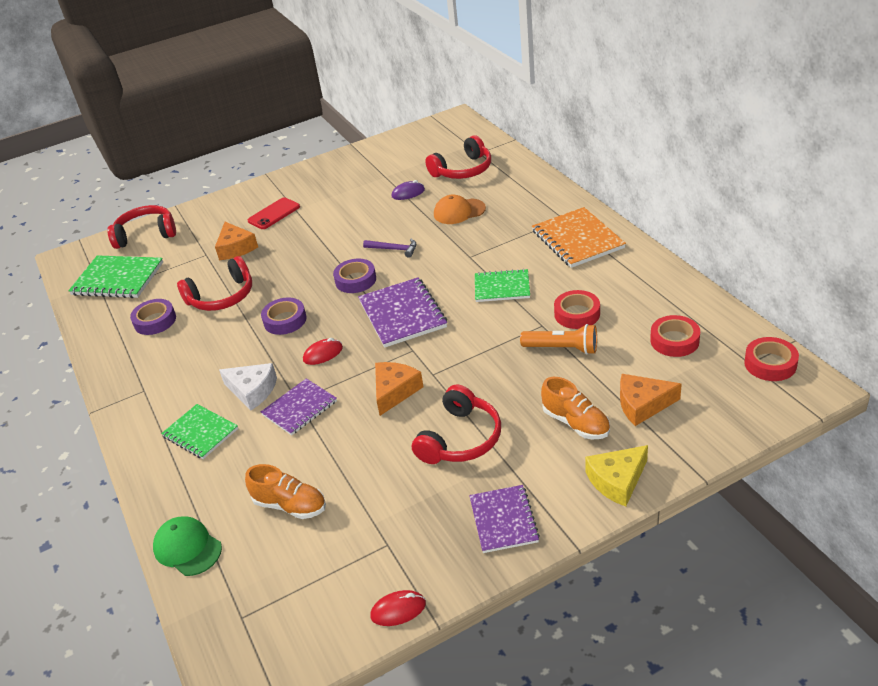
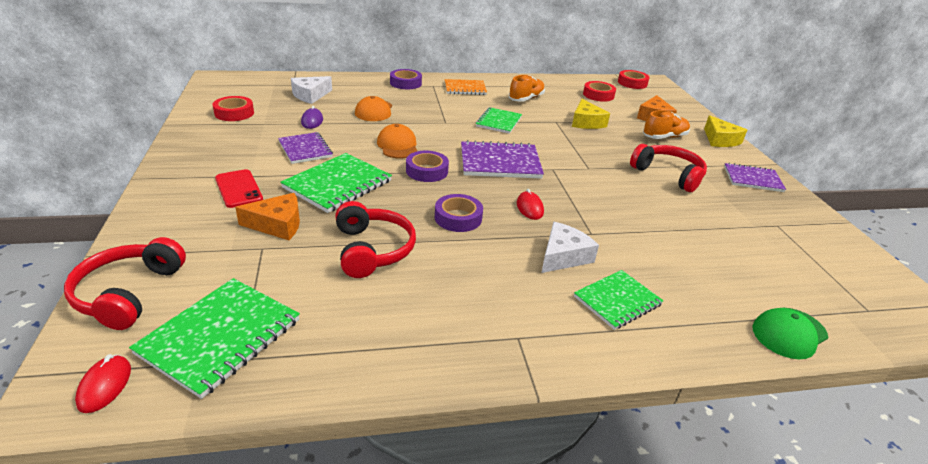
camera: 80 degrees left, 5 degrees down
purple tape [130,299,176,335] -> purple tape moved to [390,69,422,89]
orange shoe [245,464,326,519] -> orange shoe moved to [509,75,545,102]
purple notebook [261,378,337,436] -> purple notebook moved to [278,132,333,164]
purple hammer [363,239,416,258] -> orange cap [377,124,417,158]
red mouse [370,590,426,626] -> red mouse moved to [75,354,131,413]
orange cheese [375,362,424,416] -> none
red headphones [425,135,491,179] -> white cheese [291,76,332,104]
orange flashlight [520,324,597,355] -> yellow cheese [572,99,610,129]
orange notebook [532,207,626,268] -> orange notebook [444,79,487,95], size x0.66
red tape [554,290,600,329] -> red tape moved to [213,96,254,121]
none -> green notebook [280,153,392,213]

